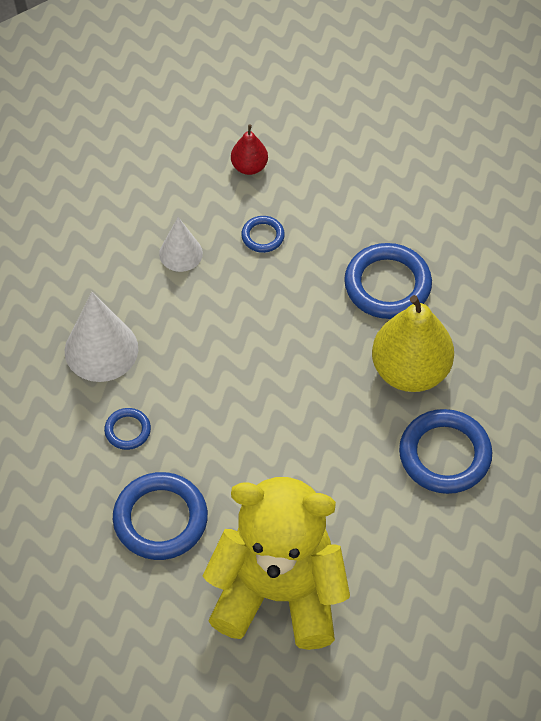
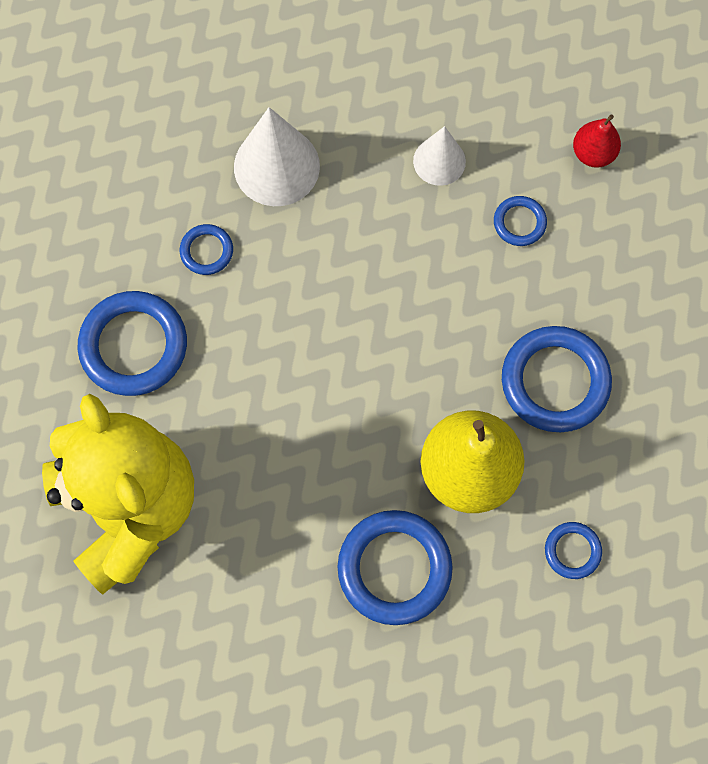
camera: 55 degrees right, 15 degrees up
none -> blue ring [545,522,602,579]

